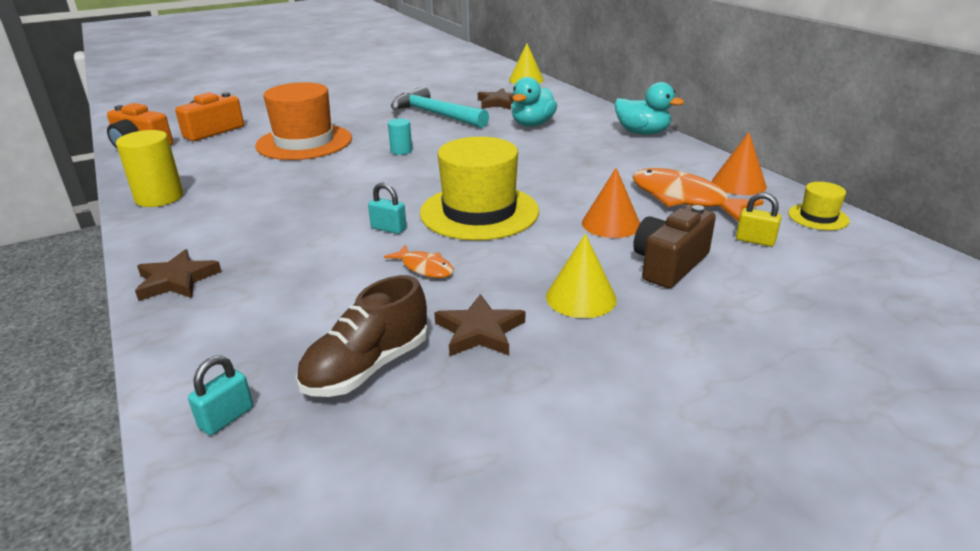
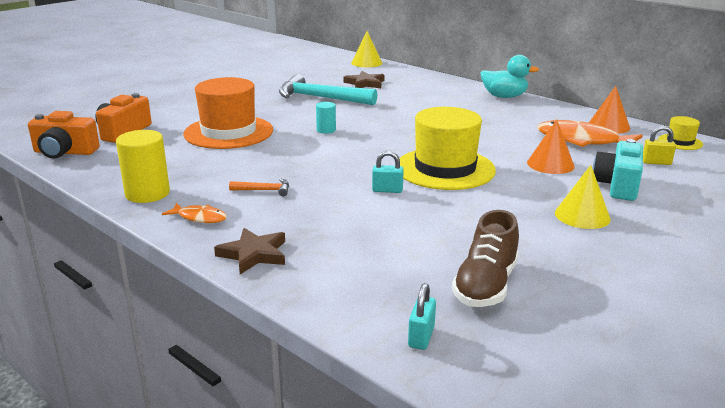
camera: 20 degrees left, 5 degrees down
orange fish [384,245,454,278] -> orange fish moved to [162,203,227,223]
brown star [434,294,525,356] -> none
turquoise duck [512,77,557,127] -> none
brown camera [633,205,716,288] -> turquoise camera [592,139,643,201]
none -> orange hammer [229,178,289,196]

